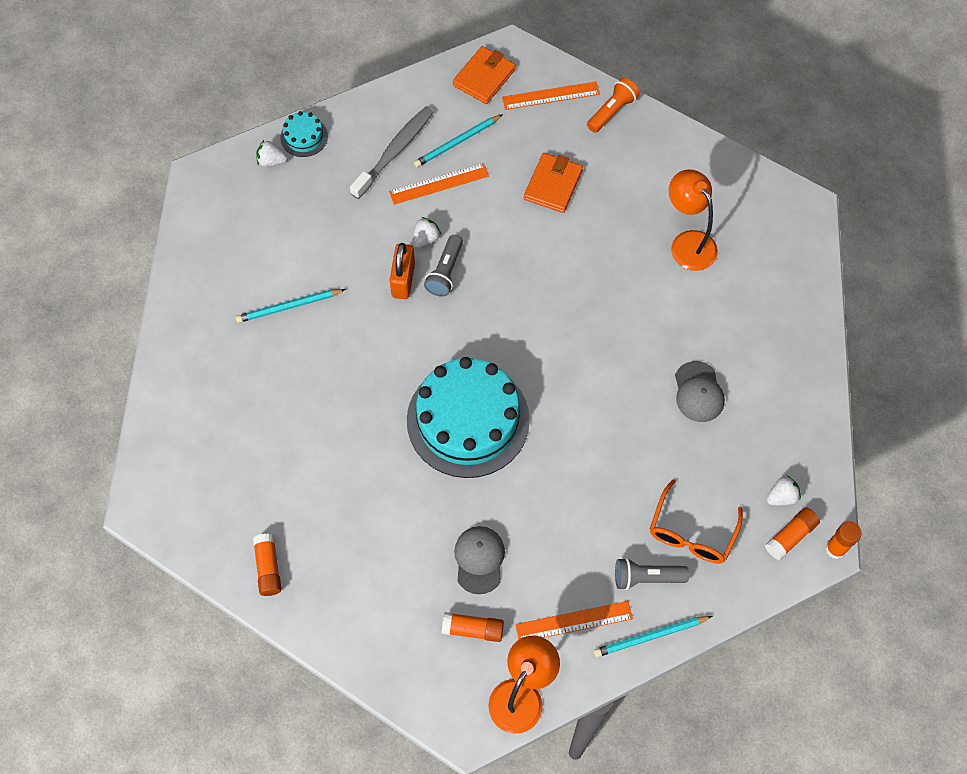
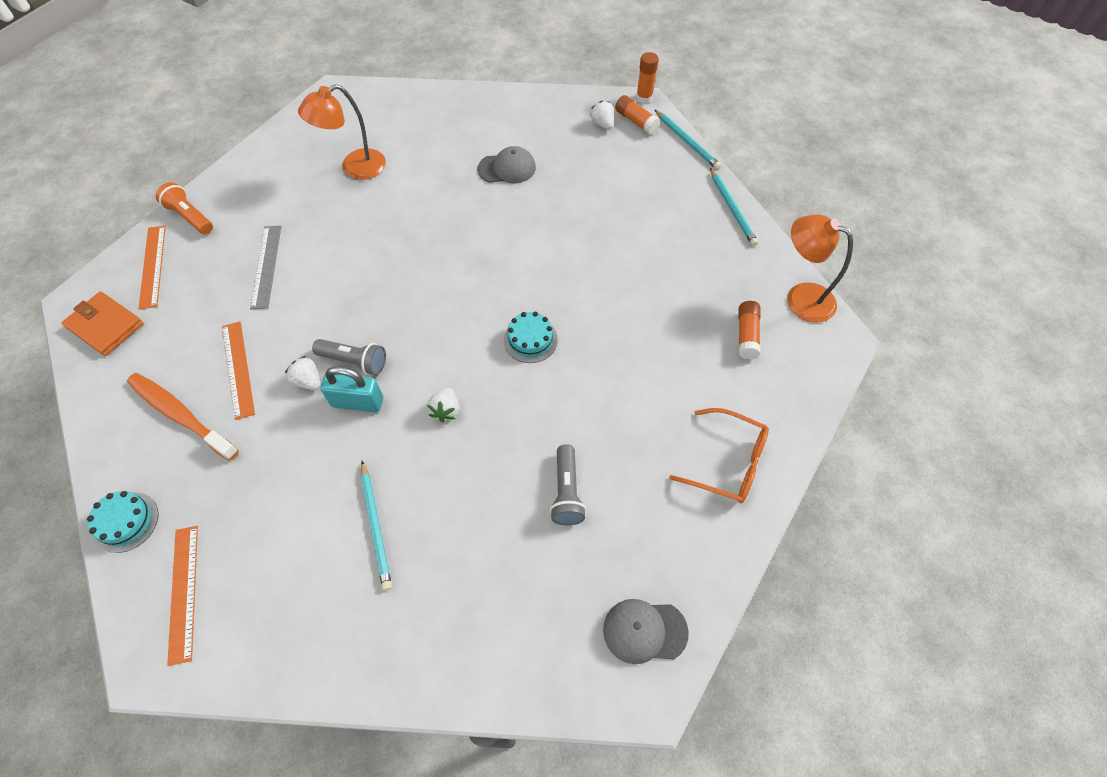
camera: 90 degrees left, 5 degrees down
orange glue stick [253,534,282,596] -> none
white strawberry [256,140,287,167] -> white strawberry moved to [427,387,459,422]
grey toothbrush [350,106,434,199] -> orange toothbrush [127,373,239,461]
orange padlock [390,243,415,299] -> turquoise padlock [320,366,383,412]
turquoise cake [407,357,530,478] -> turquoise cake [504,312,558,363], size x0.43
turquoise pencil [414,114,503,167] -> turquoise pencil moved to [655,110,721,169]
grey cap [454,526,505,594] -> grey cap moved to [603,599,689,664]
orange ruler [515,601,633,639] -> orange ruler moved to [167,526,198,666]
orange wallet [524,153,583,213] -> grey ruler [250,226,281,309]
grey flashlight [615,558,689,590] -> grey flashlight moved to [550,444,586,525]
orange glasses [650,479,743,564] -> orange glasses moved to [669,408,769,503]

